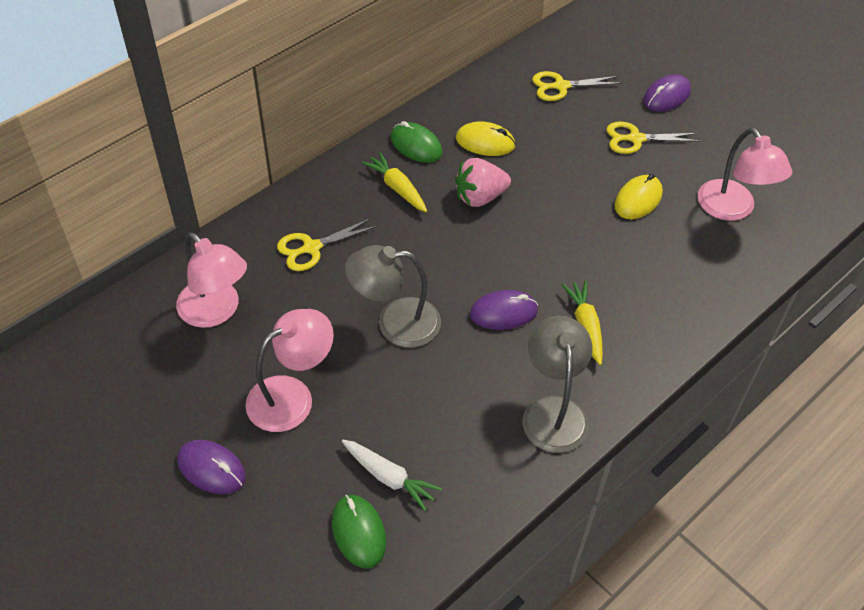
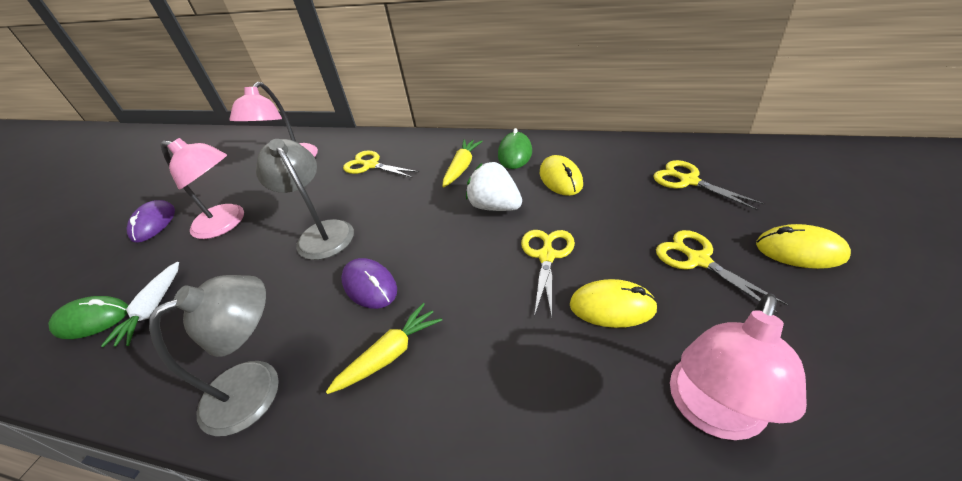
camera: 65 degrees right, 10 degrees down
green mouse [332,495,386,569] -> green mouse turned 45 degrees clockwise [48,296,128,339]
pink strawberry [455,158,511,207] -> white strawberry [466,162,522,211]
purple mouse [643,74,691,111] -> yellow mouse [756,224,851,269]
none -> yellow scissors [521,230,575,317]

